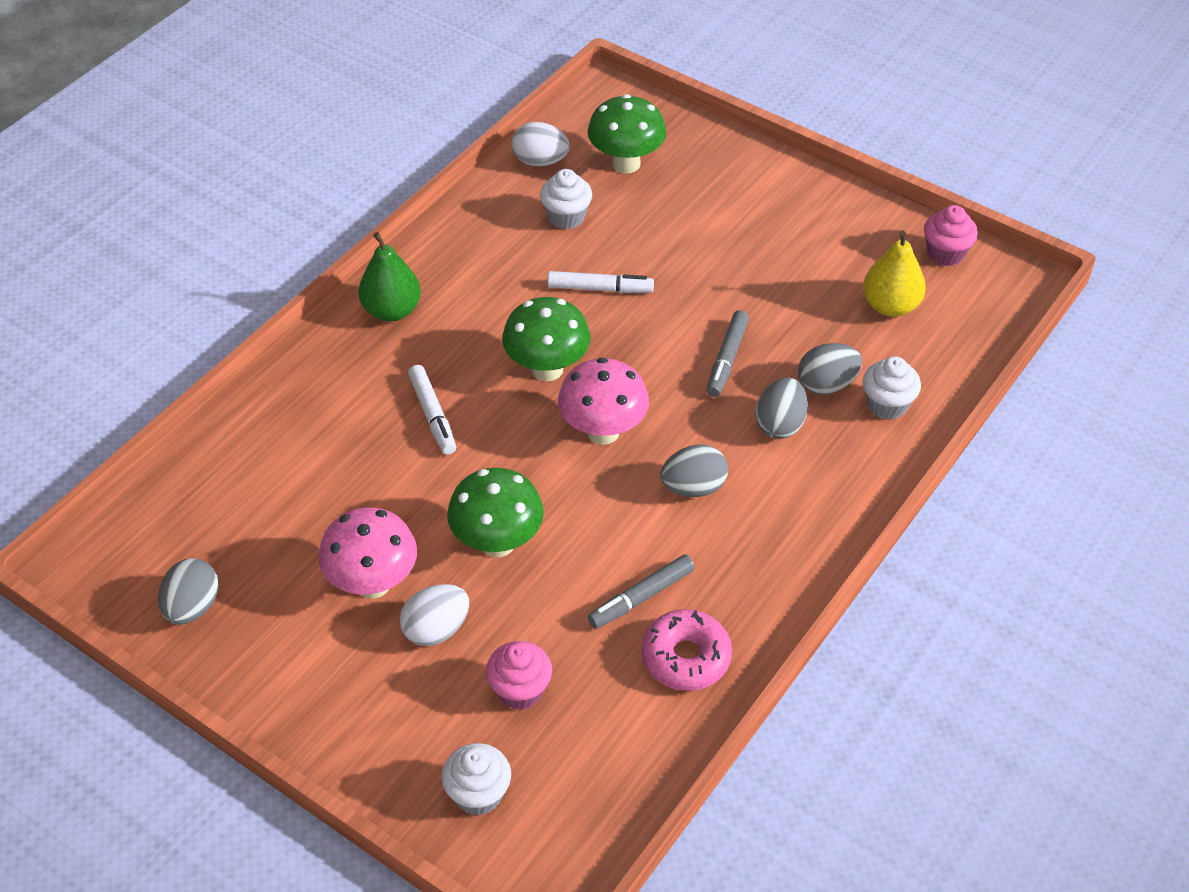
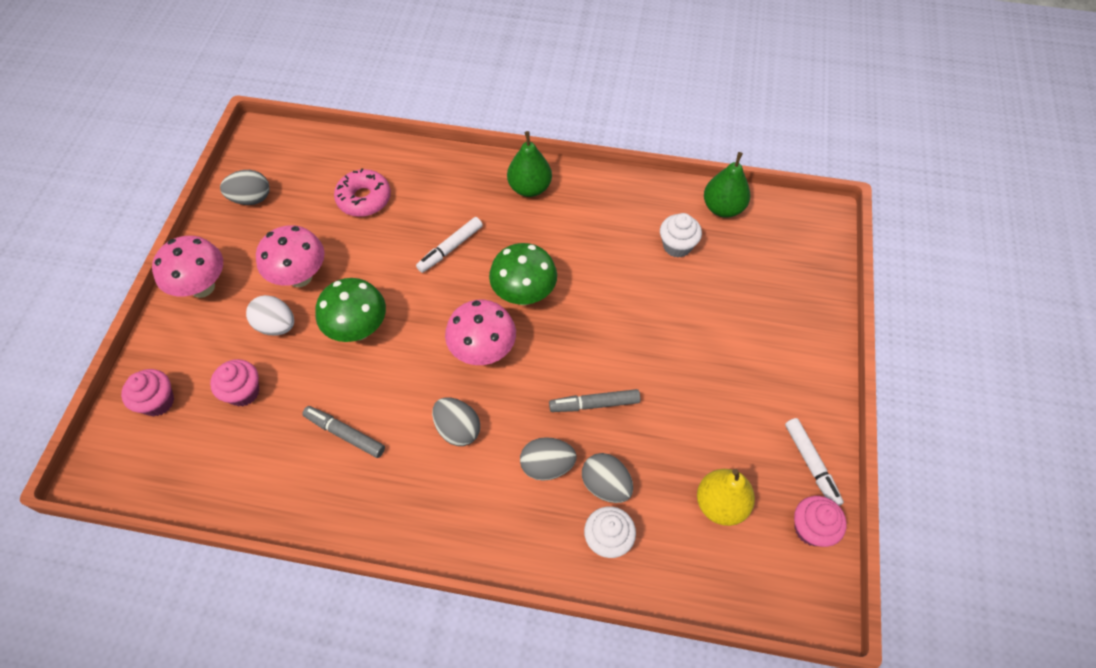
camera: 65 degrees right, 10 degrees up
white cupcake [442,743,511,816] -> pink cupcake [121,369,174,417]
white egg [512,122,570,166] -> green pear [704,152,750,218]
white marker [548,271,654,293] -> white marker moved to [785,418,844,506]
green mushroom [588,94,666,173] -> none
pink donut [641,609,732,691] -> pink donut moved to [334,168,391,217]
none -> pink mushroom [152,236,223,298]

